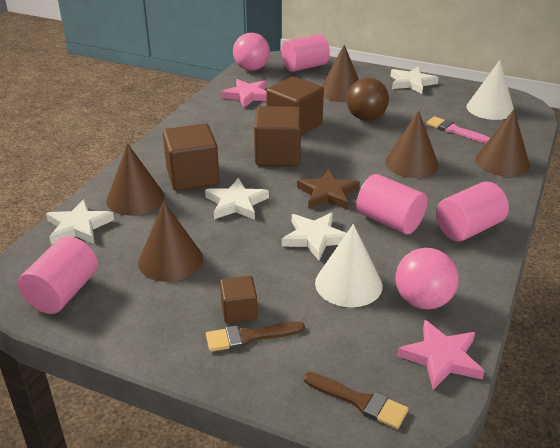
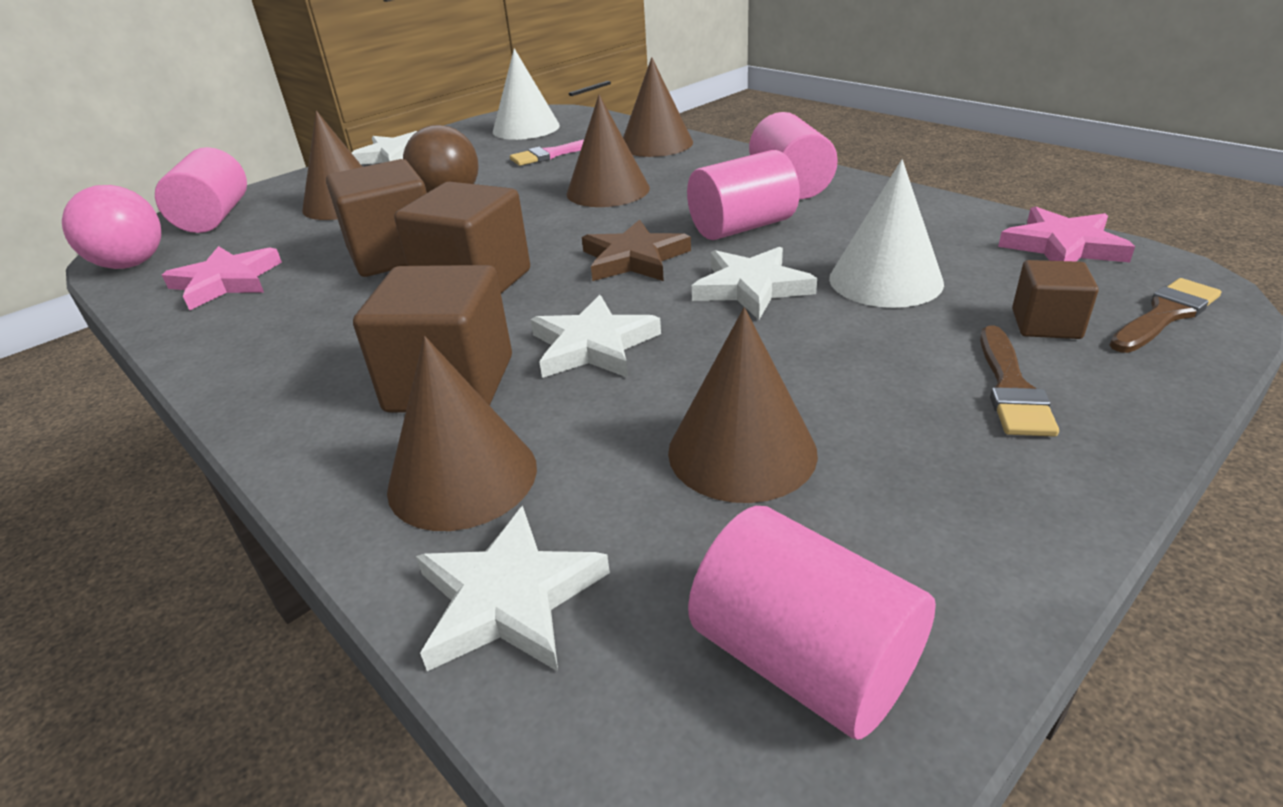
camera: 65 degrees left, 0 degrees up
brown cube [220,276,258,324] -> brown cube moved to [1012,260,1099,339]
pink ball [395,248,459,310] -> none

